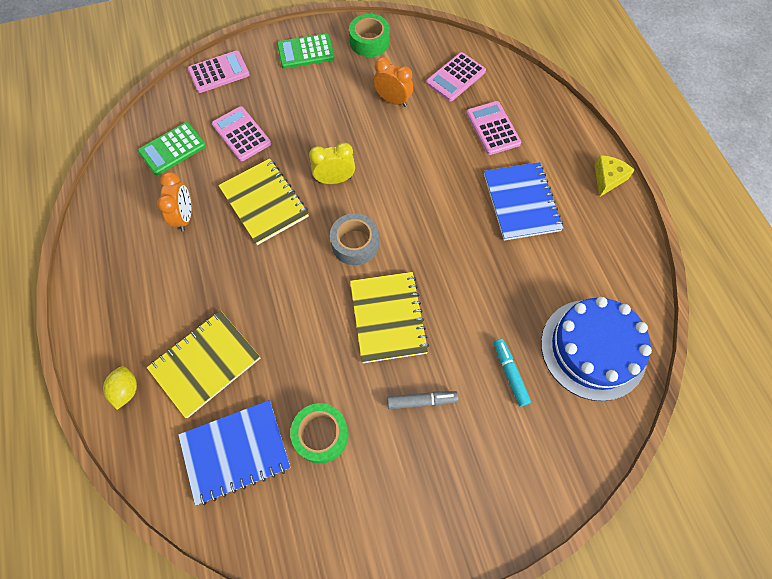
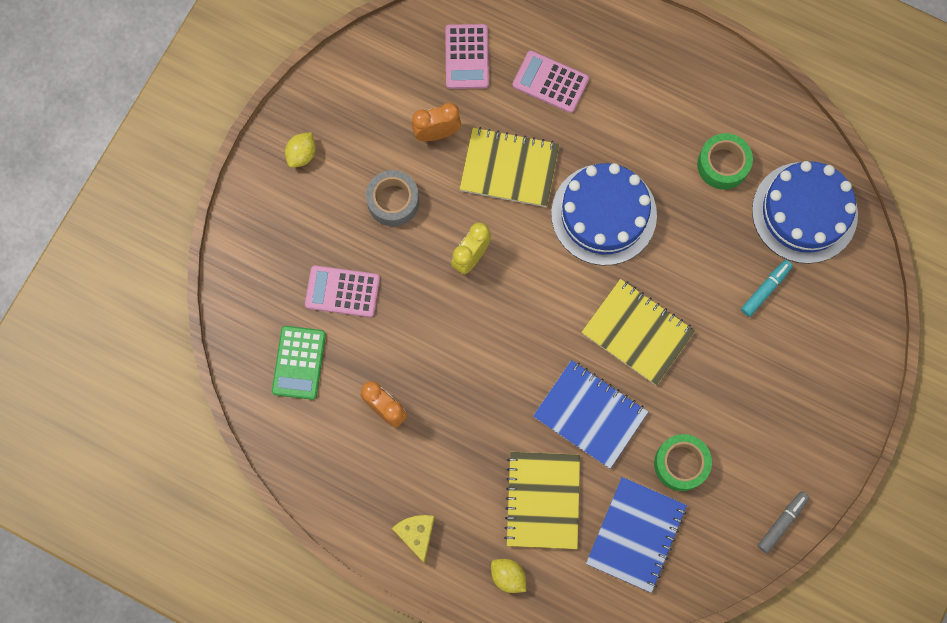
camera: 45 degrees left, 10 degrees up
pink calculator [188,51,250,93] -> none
yellow notebook [218,158,309,245] -> yellow notebook moved to [460,127,560,207]
green calculator [277,33,335,69] -> yellow lemon [285,132,316,168]
grey tape [330,213,379,265] -> grey tape moved to [366,170,419,226]
green tape [349,14,390,57] -> green tape moved to [697,133,753,190]
grey marker [387,391,459,409] -> grey marker moved to [758,491,810,554]
blue notebook [484,162,563,240] -> blue notebook moved to [533,360,648,469]
turquoise marker [494,339,531,407] -> turquoise marker turned 105 degrees clockwise [741,260,793,317]
yellow cheese [594,155,635,197] -> yellow cheese moved to [392,515,435,564]
none -> blue cake [551,163,657,266]

